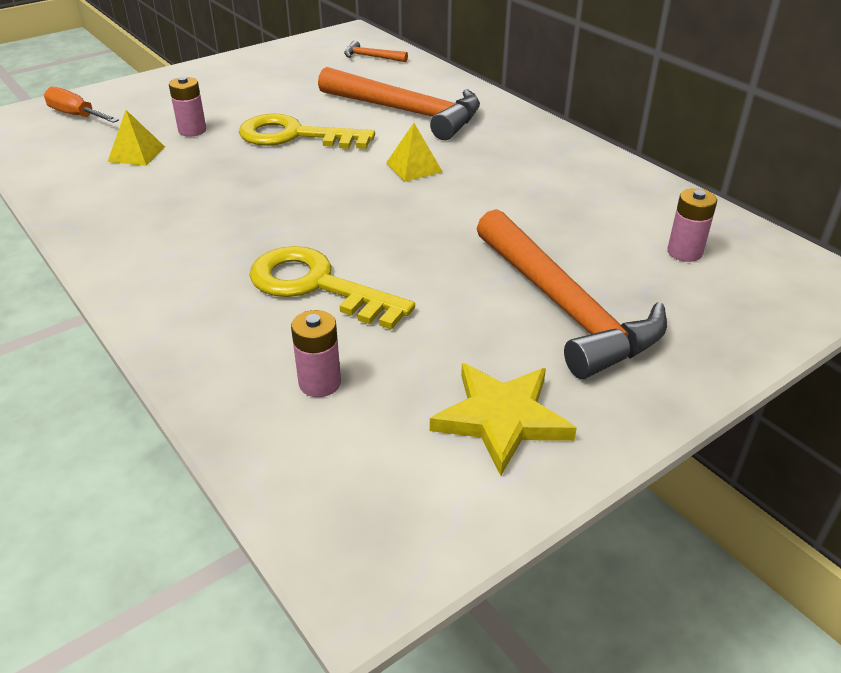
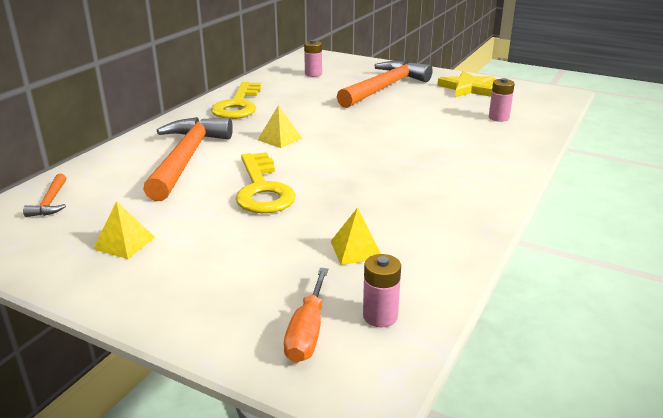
camera: 115 degrees left, 10 degrees down
pink battery [169,77,206,137] -> pink battery moved to [363,254,401,327]
yellow key [249,246,415,330] -> yellow key moved to [211,82,261,119]
none -> yellow pyramid [93,201,155,259]

